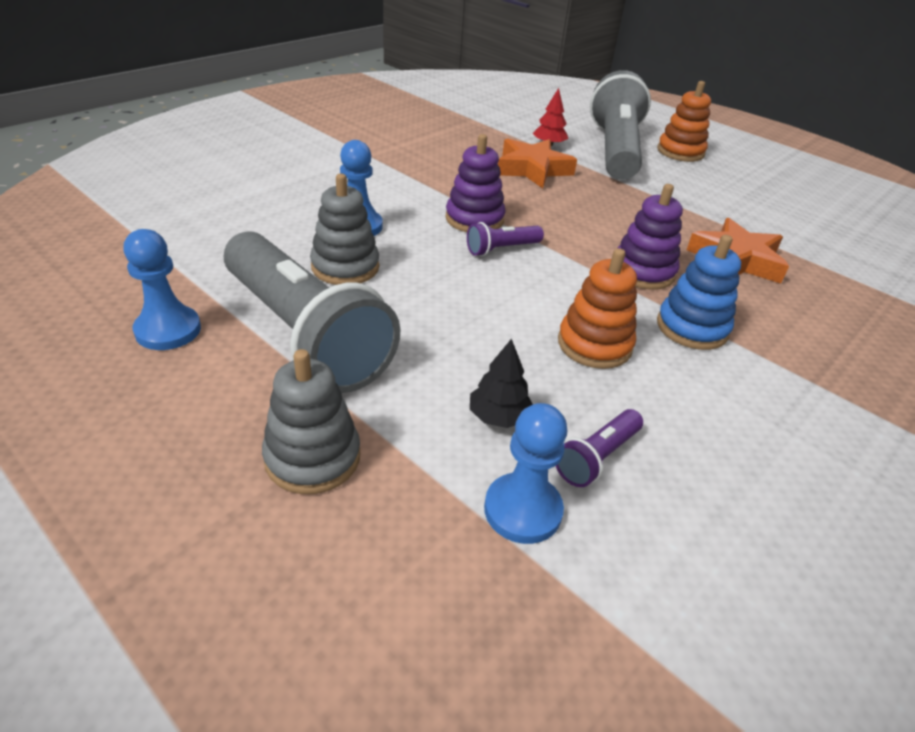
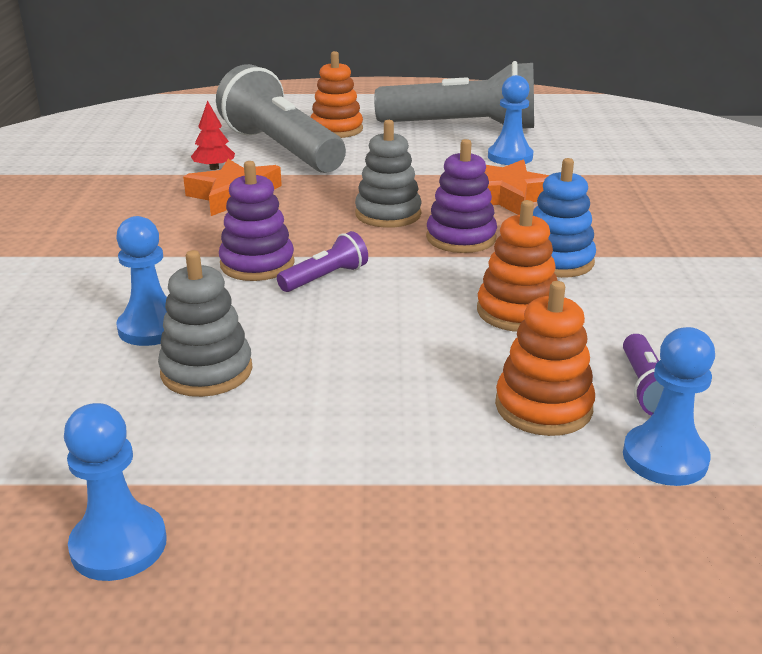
camera: 40 degrees left, 10 degrees down
grey flashlight [224,231,400,393] -> grey flashlight moved to [374,61,534,129]
grey stacking toy [262,349,360,494] -> grey stacking toy moved to [355,120,422,228]
purple flashlight [467,222,544,256] -> purple flashlight turned 150 degrees counterclockwise [277,231,368,292]
black tree [470,339,533,428] -> orange stacking toy [495,281,595,436]
none -> blue pawn [488,75,533,165]

